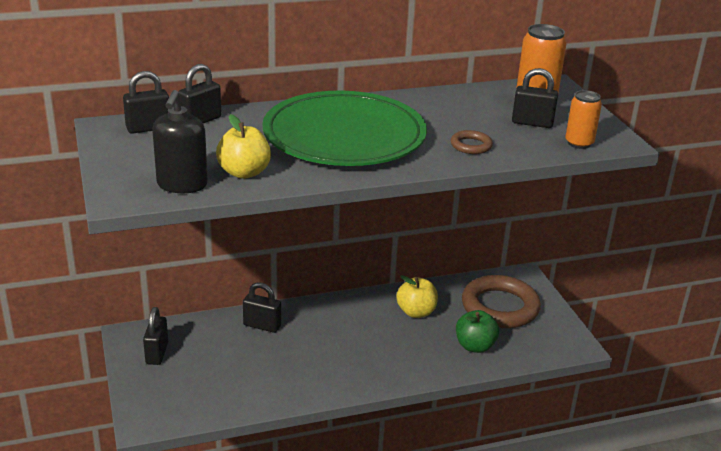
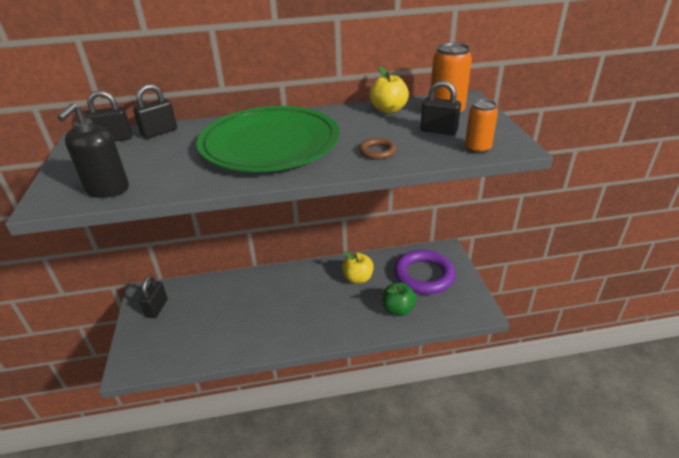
camera: 10 degrees right, 5 degrees up
yellow apple [216,114,271,179] -> yellow apple moved to [370,67,409,113]
black padlock [243,282,281,333] -> none
brown ring [462,275,541,328] -> purple ring [394,250,456,295]

